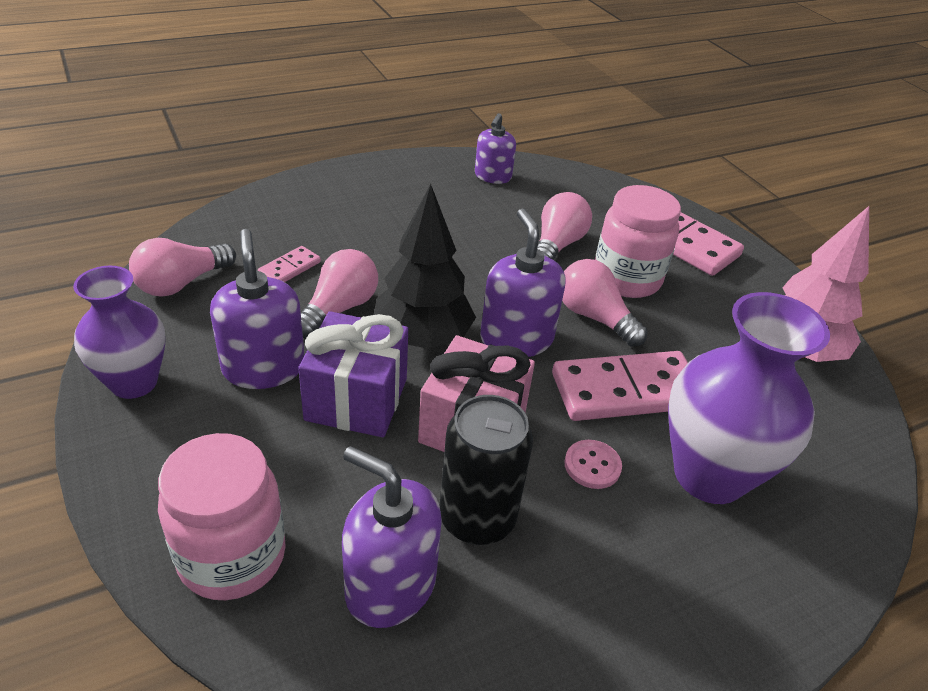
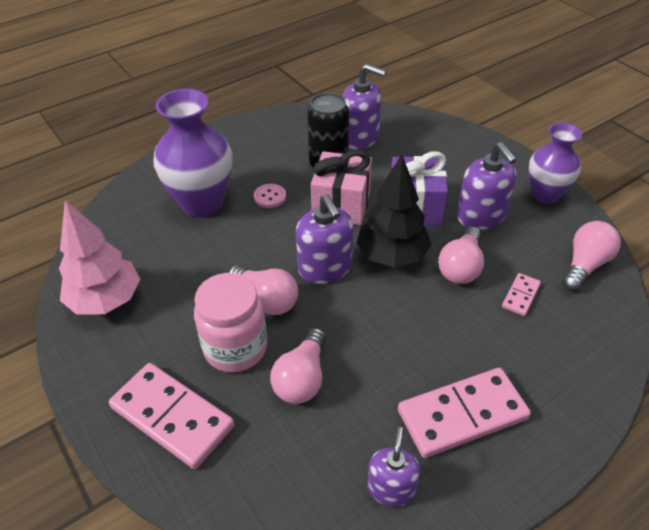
camera: 175 degrees right, 5 degrees up
pink jar [158,433,286,600] -> none
pink domino [552,351,688,421] -> pink domino moved to [398,368,531,458]

